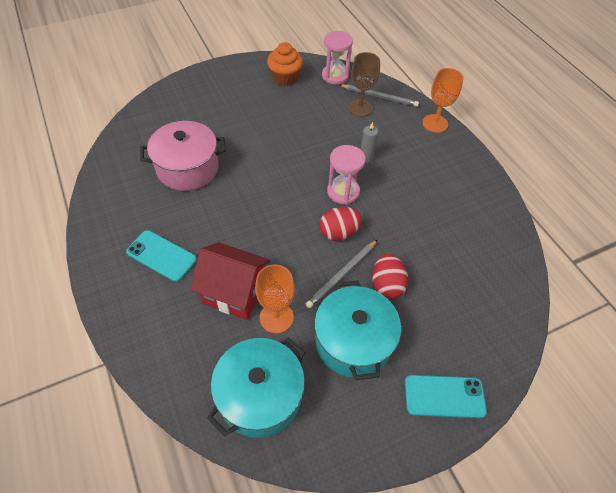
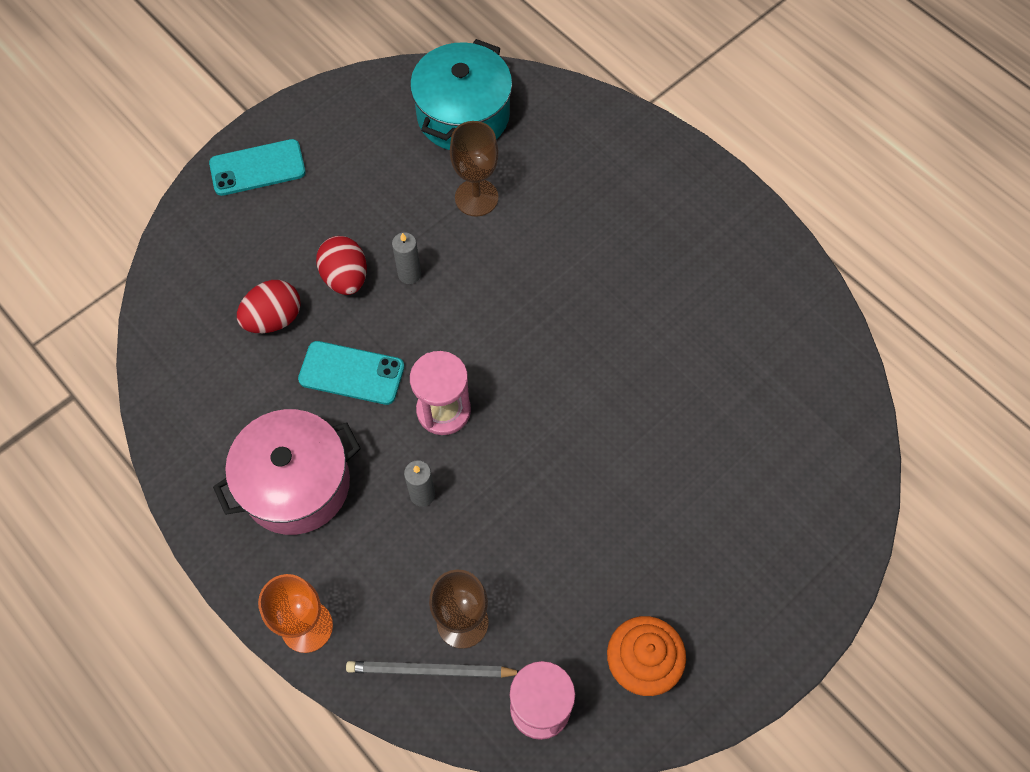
camera: 165 degrees right, 10 degrees up
turquoise phone [126,230,197,282] -> turquoise phone moved to [298,341,404,405]
pink pot [140,121,226,191] -> pink pot moved to [213,409,361,535]
red house [190,242,270,320] -> none
orange goblet [255,264,295,333] -> brown goblet [450,121,499,217]
grey pencil [306,240,377,308] -> grey candle [392,232,421,284]
turquoise pot [314,280,401,380] -> none
red egg [319,207,362,241] -> red egg moved to [237,280,301,333]

